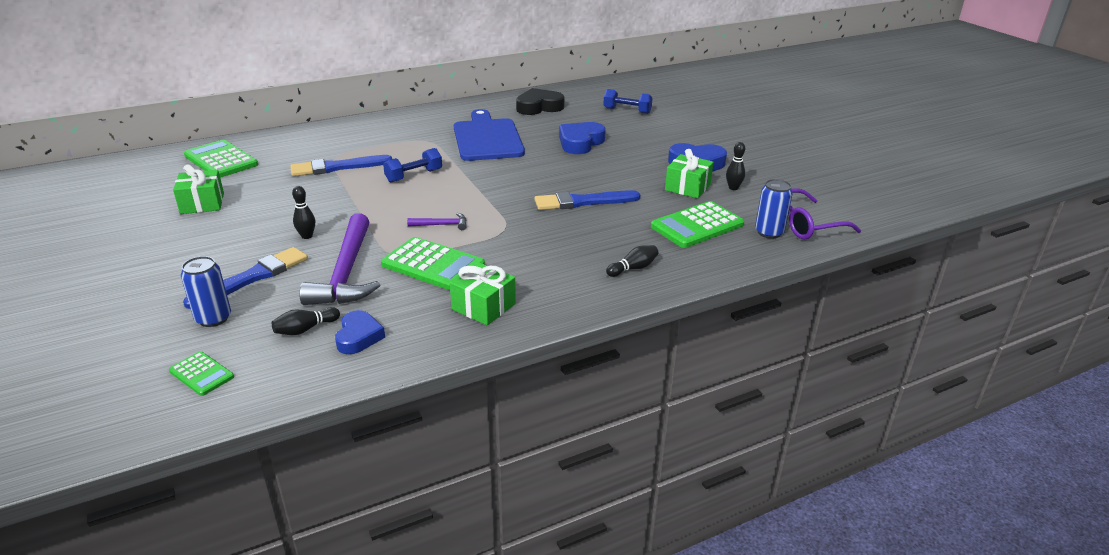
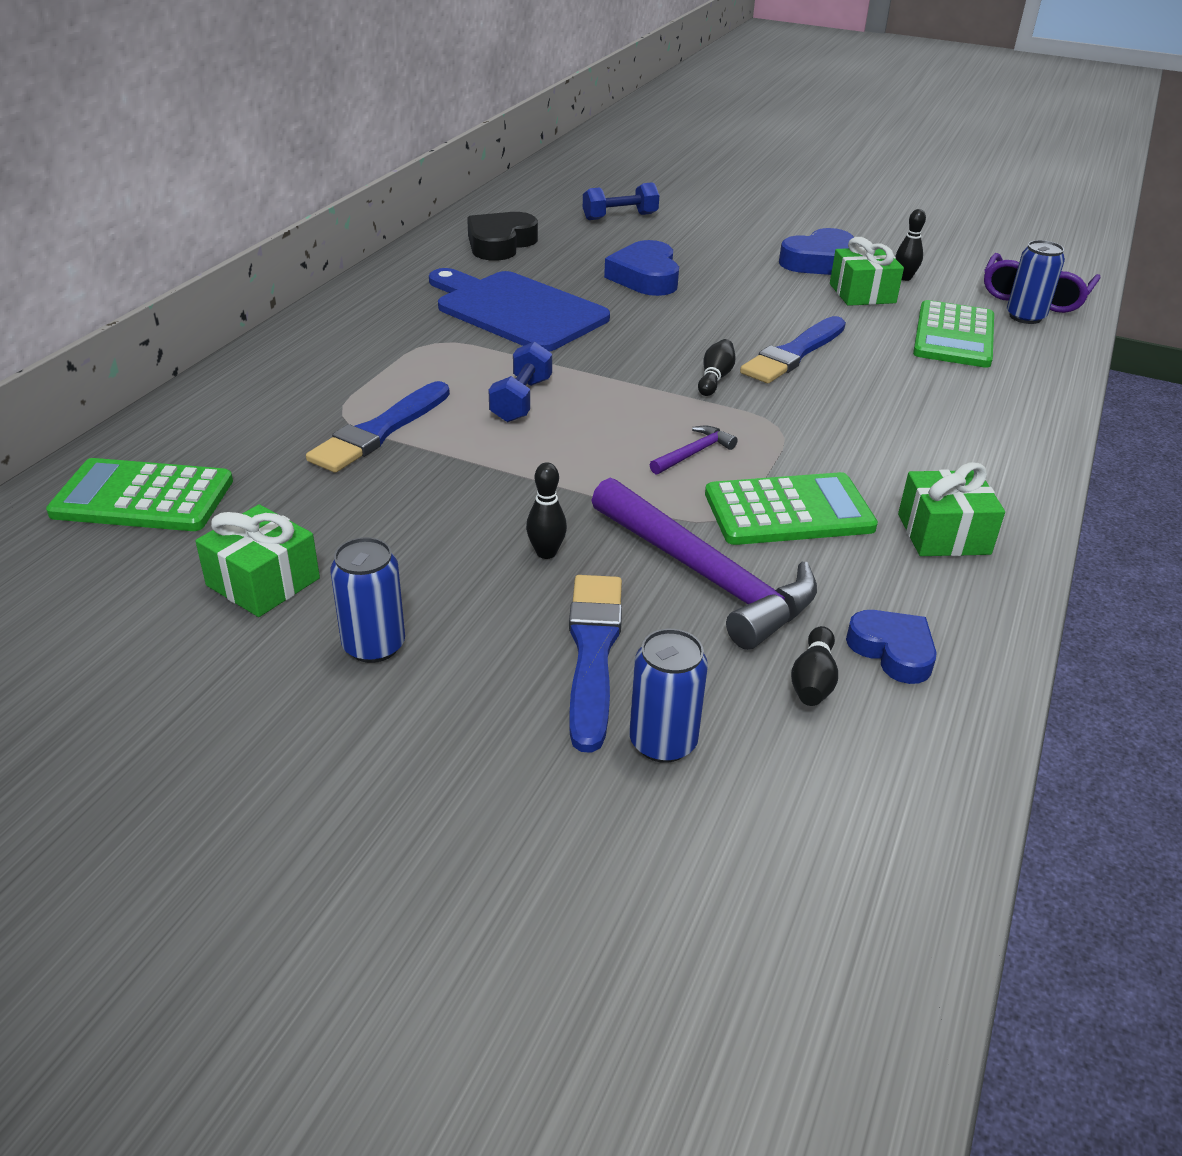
camera: 40 degrees left, 5 degrees up
green calculator [169,351,234,396] -> none
black bowling pin [606,245,659,277] -> black bowling pin moved to [698,339,736,396]
none -> blue can [330,537,405,663]

